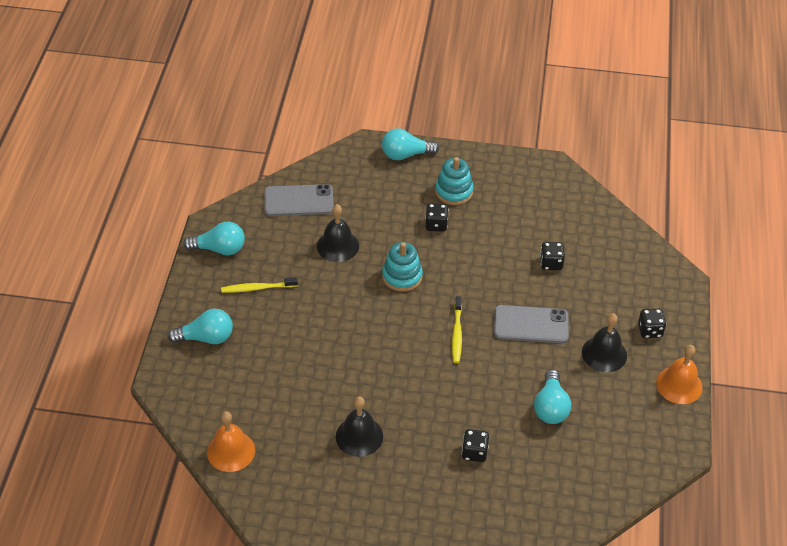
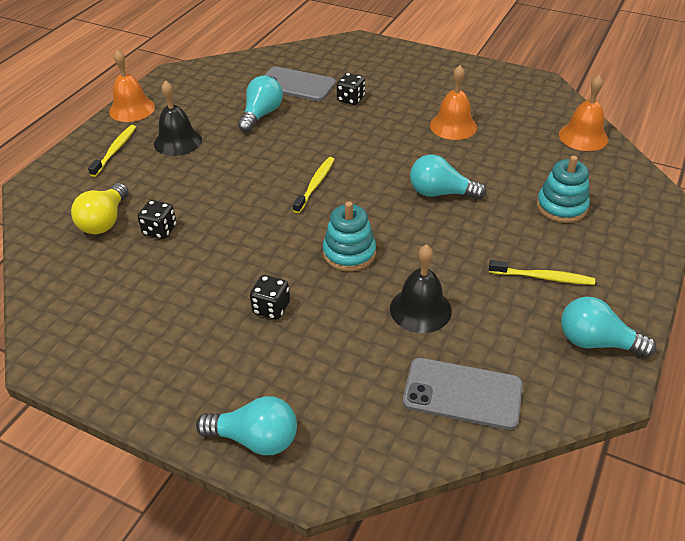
camera: 160 degrees left, 5 degrees down
turquoise light bulb [168,308,233,344] -> turquoise light bulb moved to [410,155,486,199]
black bell [336,397,383,457] -> orange bell [430,65,477,140]
turquoise stacking toy [435,157,474,205] -> turquoise stacking toy moved to [537,155,590,223]
grey phone [494,305,569,343] -> grey phone moved to [264,67,336,101]
black dice [638,309,666,338] -> yellow toothbrush [88,125,136,177]
none -> yellow light bulb [71,183,128,234]

